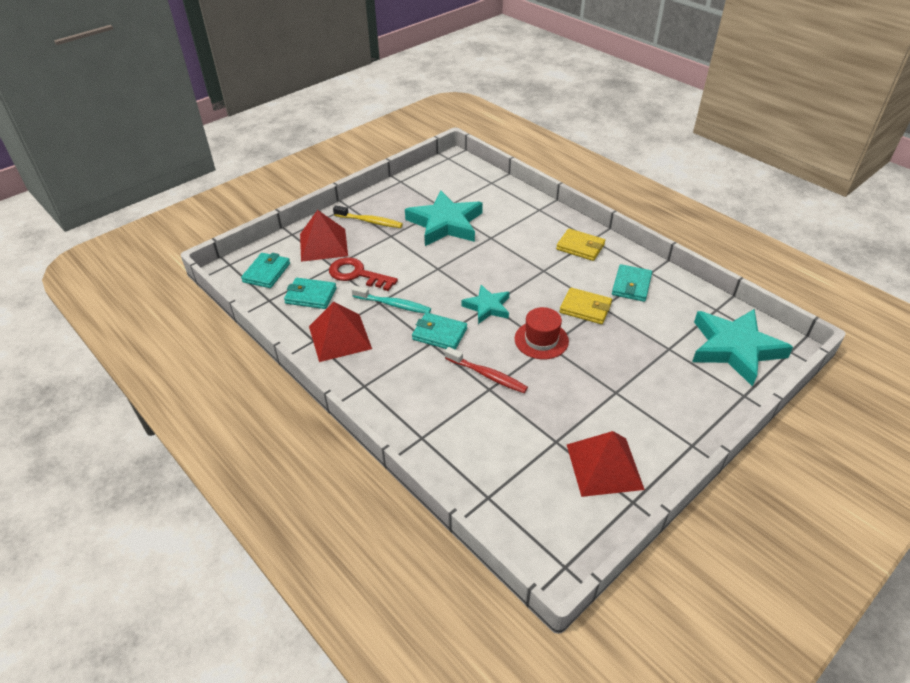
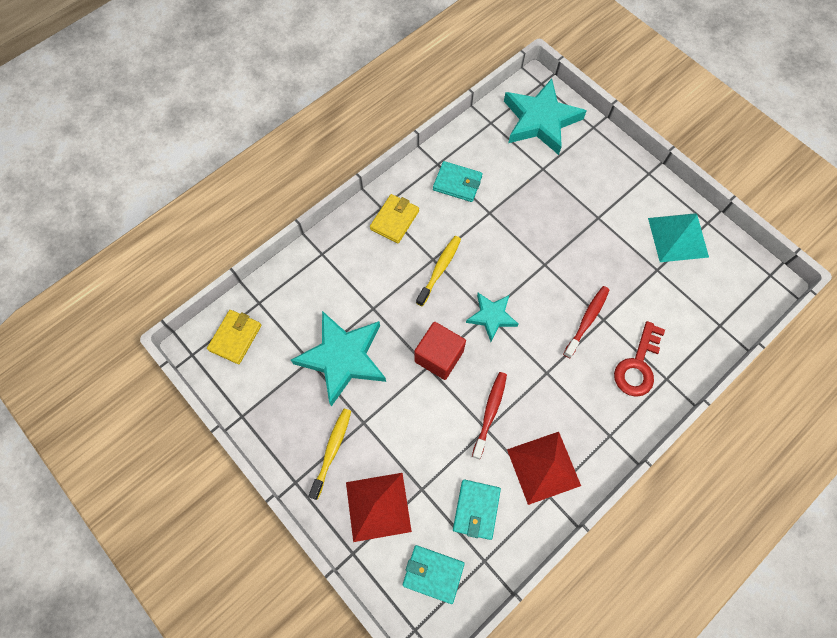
camera: 90 degrees left, 25 degrees up
red key [329,257,398,291] -> red key moved to [614,321,665,397]
turquoise toothbrush [352,285,431,313] -> red toothbrush [472,372,507,459]
turquoise wallet [412,312,467,350] -> none
red hat [515,307,569,359] -> none
yellow wallet [560,288,612,324] -> yellow wallet moved to [207,310,262,364]
red pyramid [567,431,645,497] -> turquoise pyramid [648,213,709,262]
none -> red cube [414,322,466,380]
none -> yellow toothbrush [416,236,461,306]

